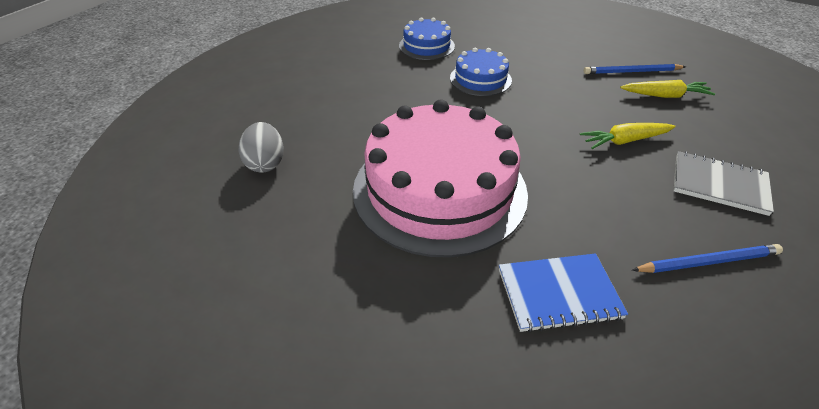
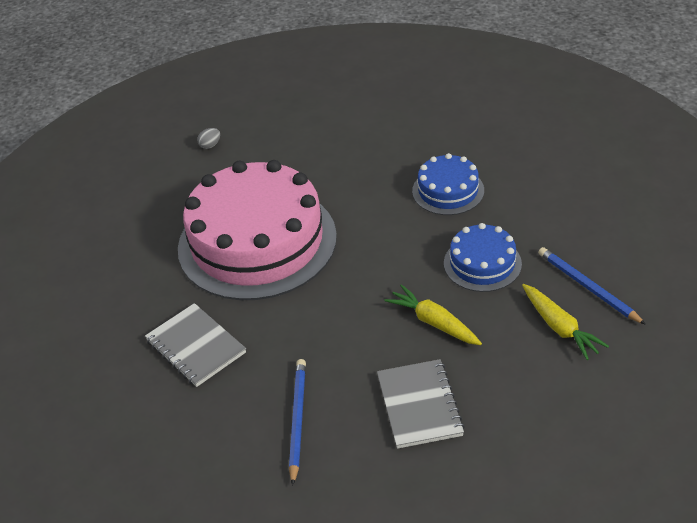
camera: 60 degrees right, 0 degrees up
grey egg [239,122,284,173] -> grey egg [197,128,220,149], size x0.51
blue cake [399,17,455,60] -> blue cake moved to [444,223,522,292]
blue notebook [499,253,628,333] -> grey notebook [145,303,246,387]
blue pencil [632,244,783,273] -> blue pencil turned 135 degrees counterclockwise [289,359,306,486]

